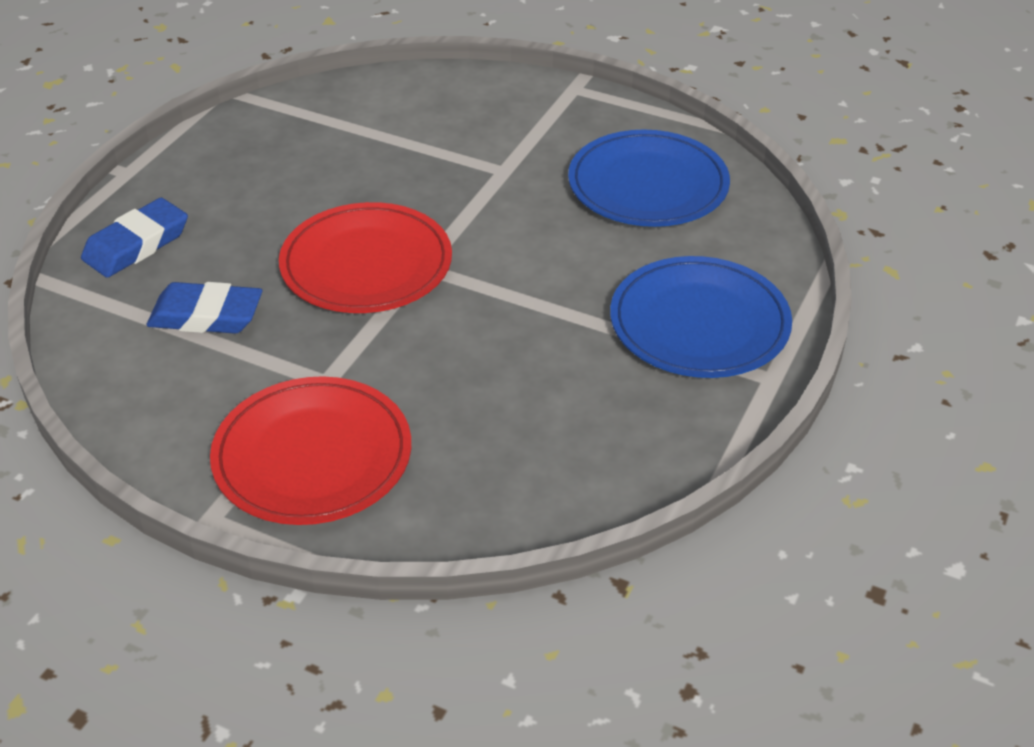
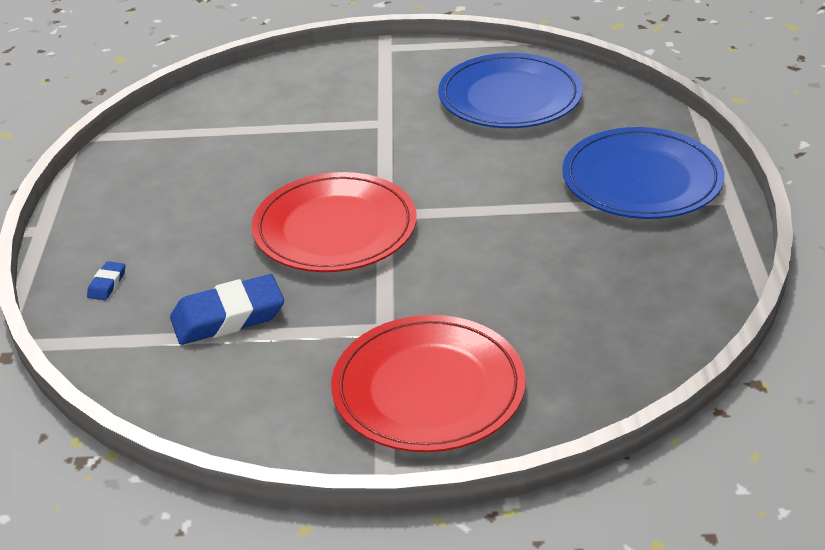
camera: 25 degrees left, 5 degrees down
blue eraser [81,198,188,278] -> blue eraser [87,261,125,300], size x0.46

